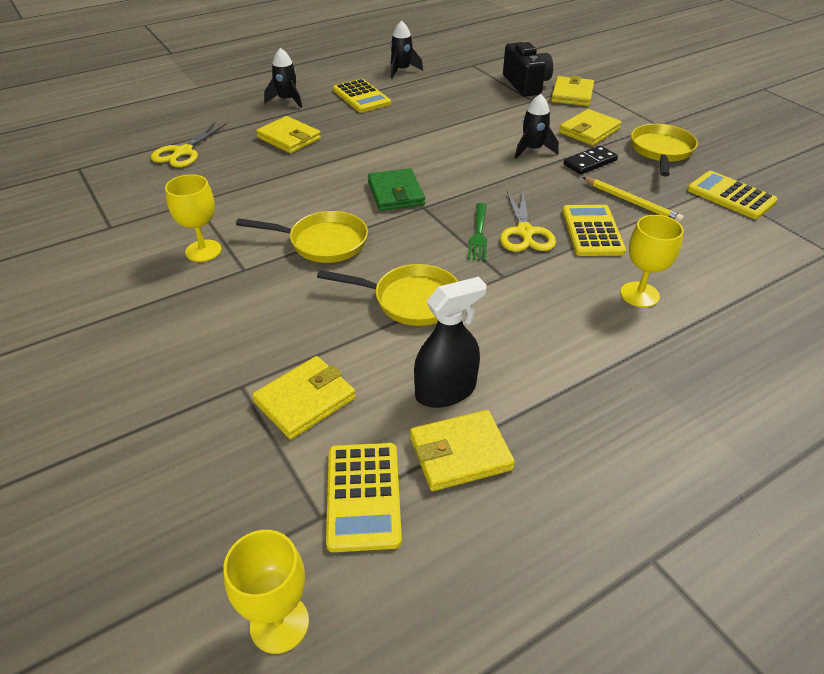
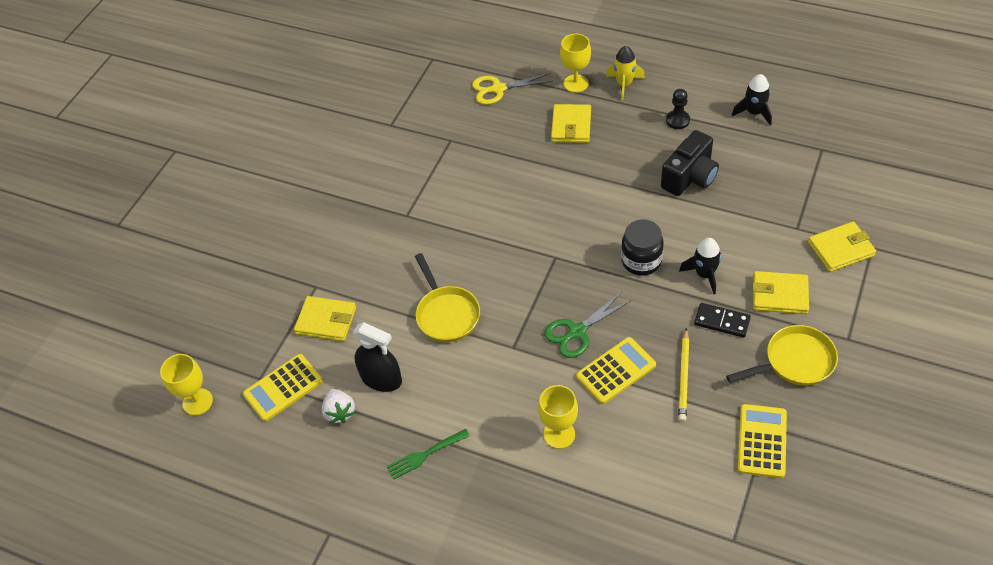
camera: 60 degrees right, 10 degrees up
yellow goblet [165,174,222,262] -> yellow goblet moved to [560,34,591,93]
yellow pan [236,211,368,263] -> none
black rocket [264,48,302,108] -> yellow rocket [606,46,645,100]
yellow calculator [333,79,391,113] -> black pawn [666,89,690,129]
green wallet [368,168,425,211] -> none
yellow wallet [410,410,515,491] -> white strawberry [322,389,355,423]
green fork [468,203,487,261] -> green fork moved to [386,429,470,480]
yellow scissors [500,191,556,252] -> green scissors [544,292,632,358]
black camera [503,42,553,97] -> black camera moved to [661,130,719,196]
none -> black jar [621,220,664,276]

